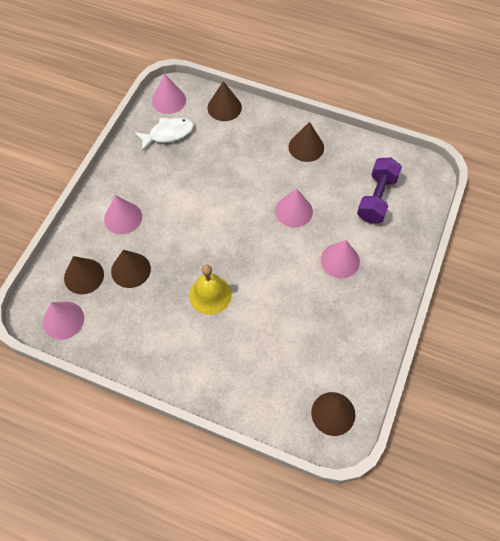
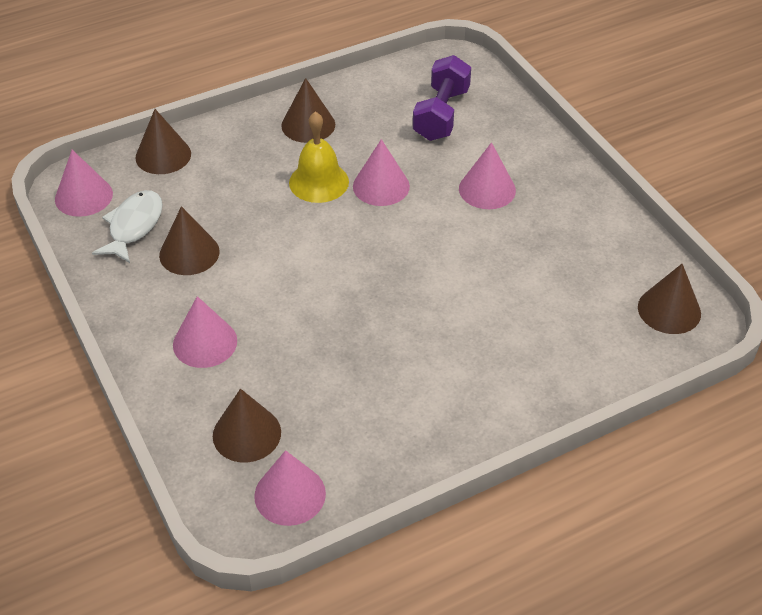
camera: 50 degrees left, 15 degrees down
brown cone [111,250,151,288] -> brown cone moved to [159,206,220,275]
yellow bell [189,265,232,315] -> yellow bell moved to [289,112,349,203]
purple dumbbell [357,157,402,223] -> purple dumbbell turned 45 degrees clockwise [413,55,471,141]

